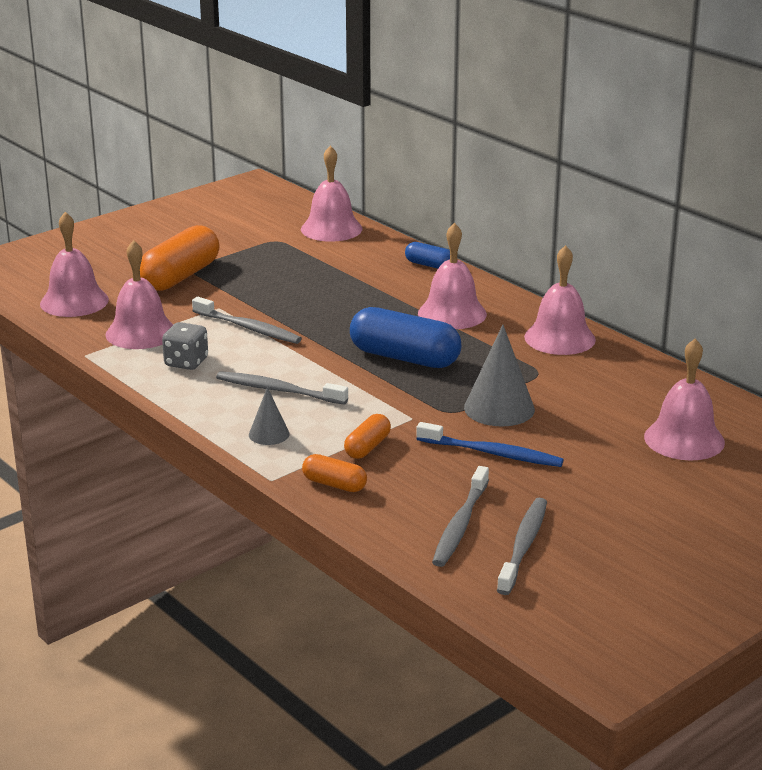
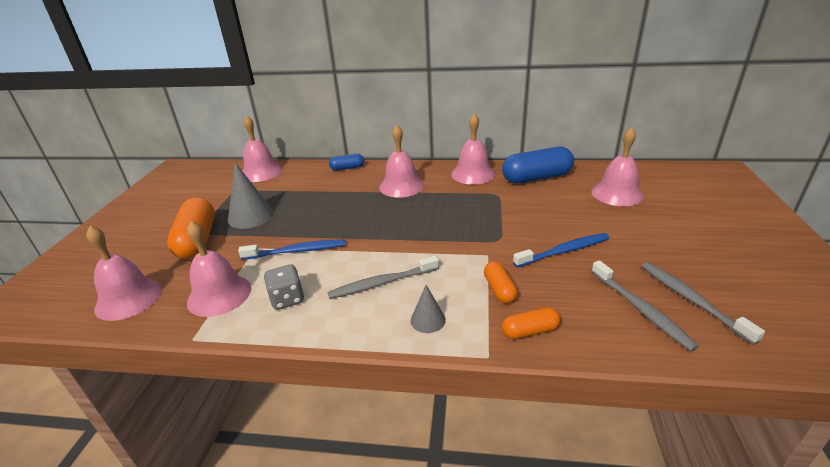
camera: 40 degrees left, 5 degrees up
grey toothbrush [192,297,302,344] -> blue toothbrush [238,240,345,260]
blue capsule [350,307,461,368] -> blue capsule moved to [502,146,574,183]
grey cone [464,325,535,427] -> grey cone moved to [228,163,274,229]

